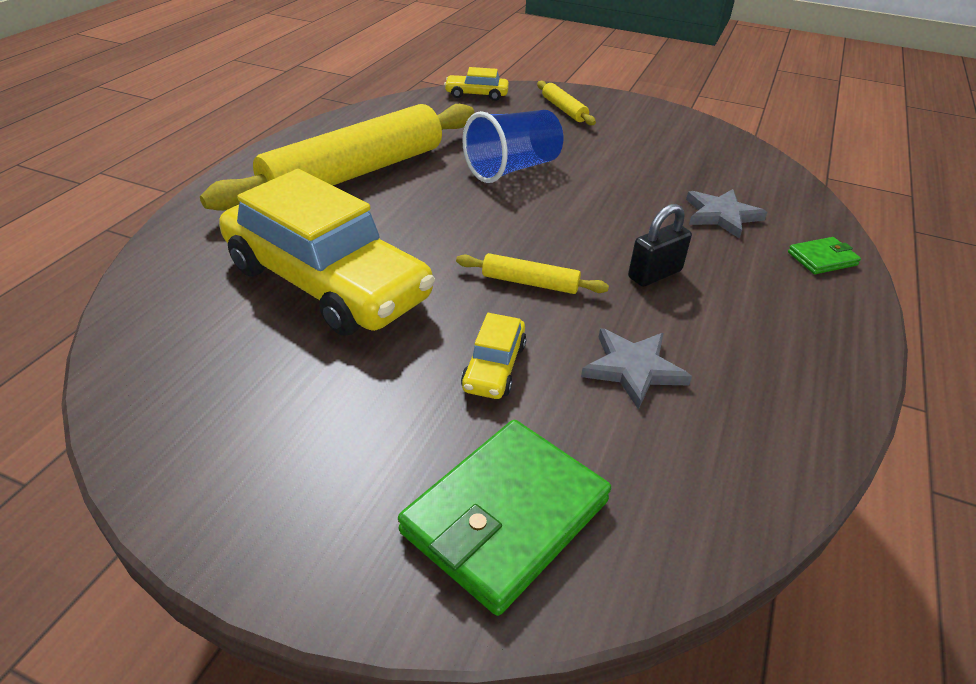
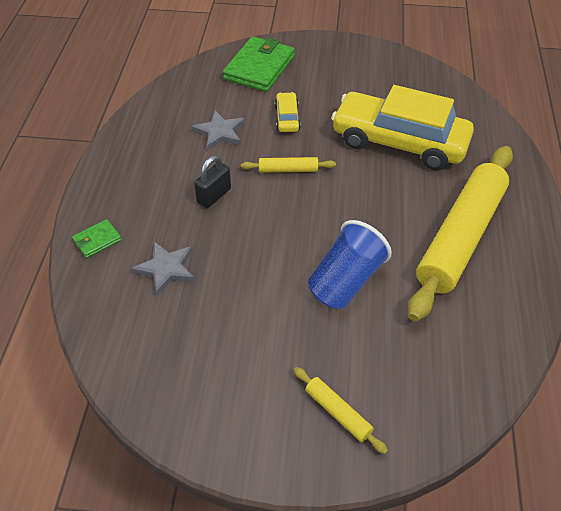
camera: 165 degrees right, 10 degrees up
yellow car [444,67,509,101] -> none

